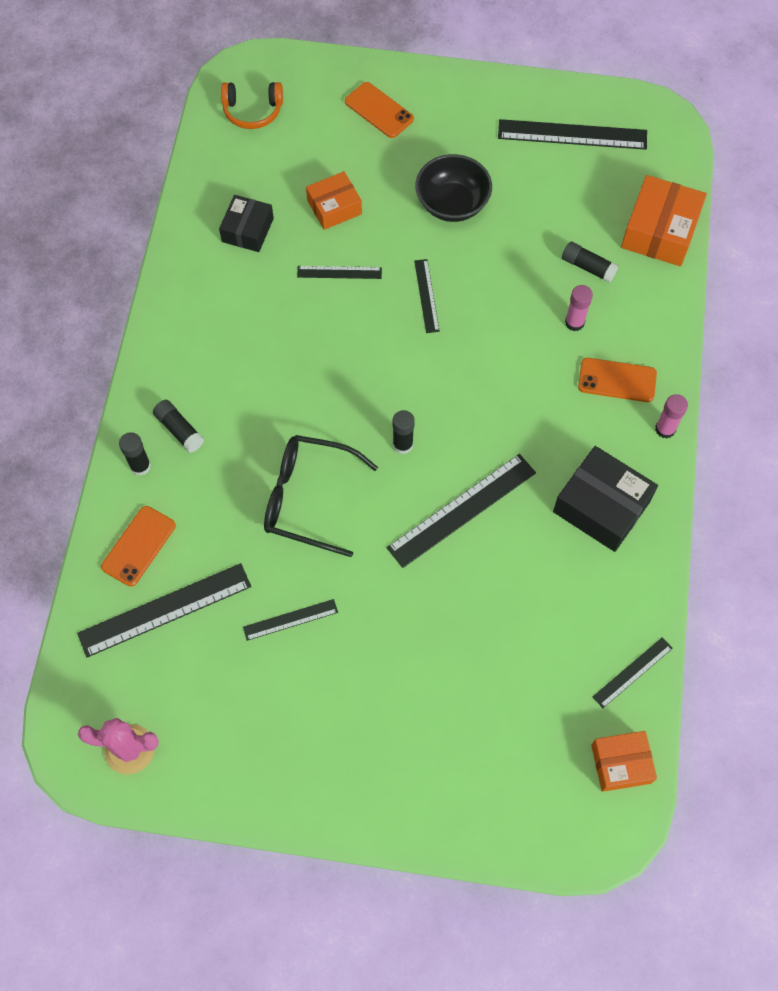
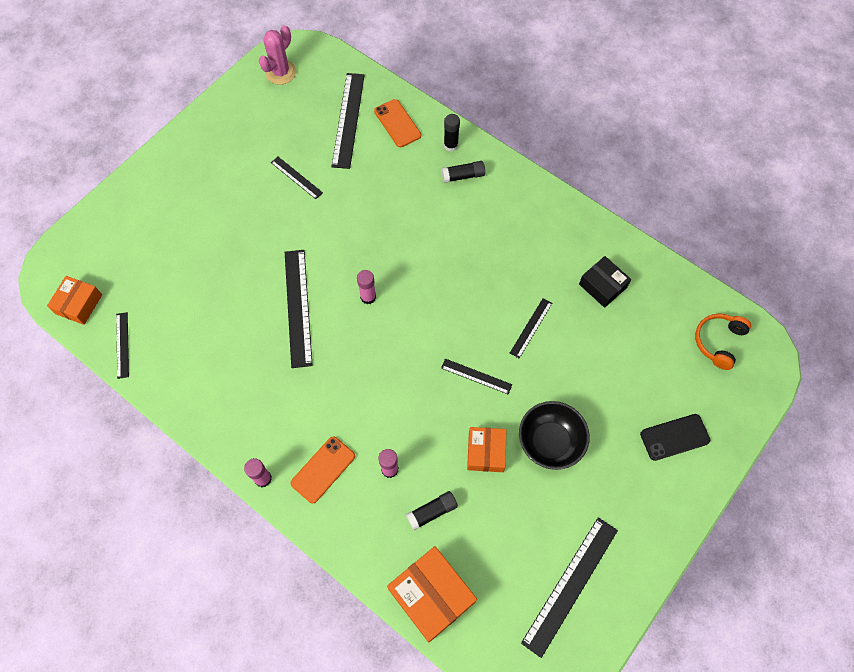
camera: 120 degrees right, 0 degrees up
black ruler [243,599,338,641] -> black ruler turned 60 degrees counterclockwise [271,157,323,199]
black glasses [264,435,378,557] -> none
orange box [306,171,362,230] -> orange box moved to [467,427,506,472]
orange phone [345,82,414,138] -> black phone [640,414,710,461]
black glue stick [392,410,415,454] -> pink glue stick [357,270,376,304]
black box [553,446,658,552] -> none

